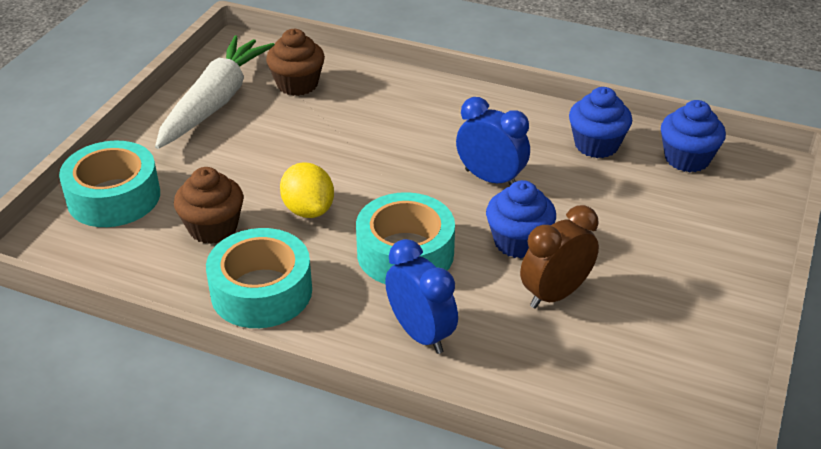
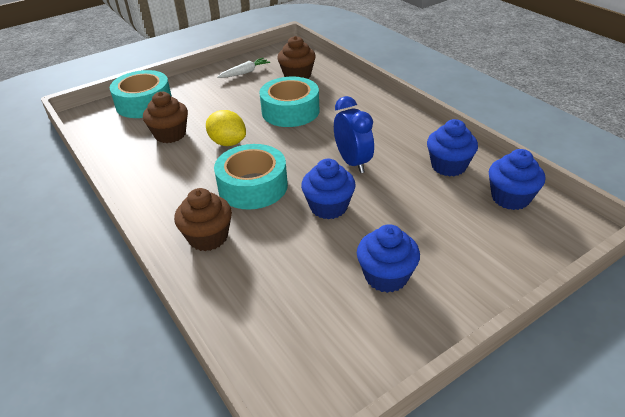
camera: 35 degrees right, 0 degrees up
white carrot [155,36,275,149] -> white carrot [217,58,270,78], size x0.45
turquoise tape [206,228,312,328] -> turquoise tape moved to [259,77,319,127]
yellow lemon [280,162,334,218] -> yellow lemon turned 60 degrees counterclockwise [206,110,246,146]
blue clock [385,239,458,354] -> brown cupcake [174,188,232,251]
brown clock [520,205,599,309] -> none
none -> blue cupcake [357,224,420,293]

